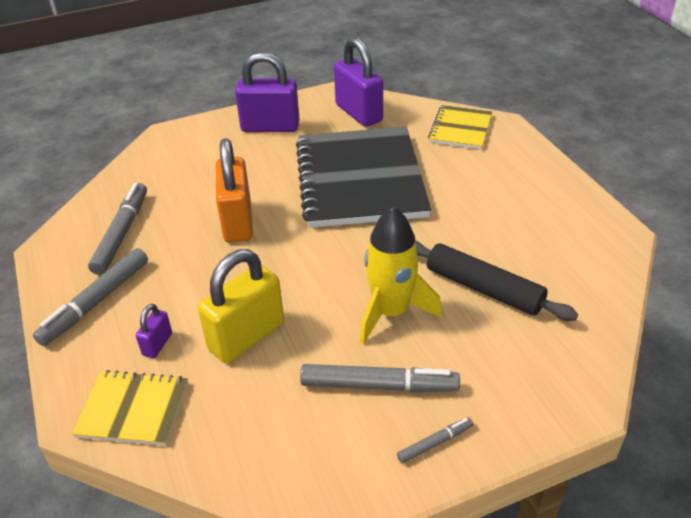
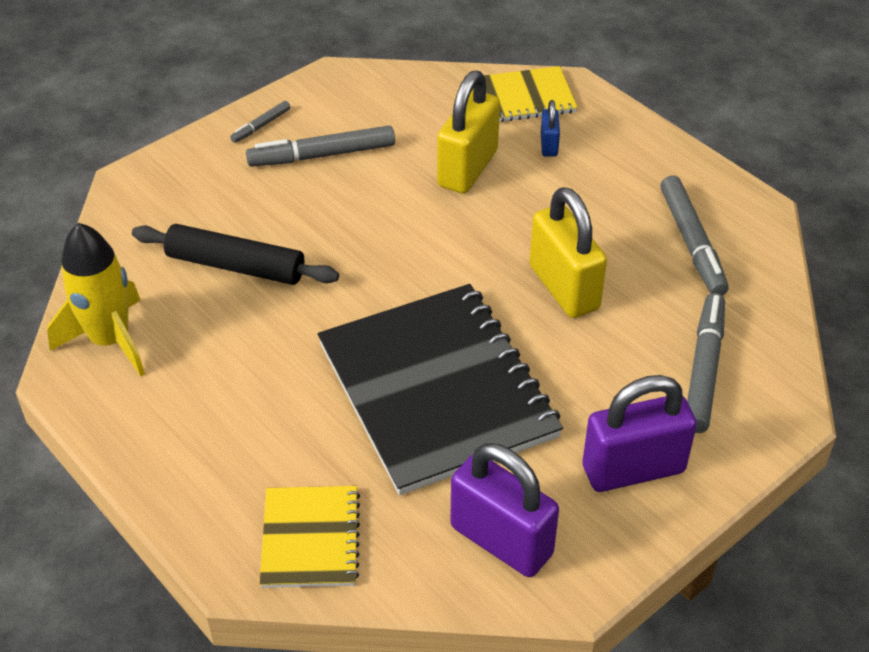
camera: 160 degrees right, 5 degrees up
grey marker [33,248,148,346] -> grey marker moved to [687,293,725,433]
purple padlock [136,304,172,358] -> blue padlock [541,100,560,157]
orange padlock [216,138,253,243] -> yellow padlock [529,187,607,318]
yellow rocket [360,206,442,345] -> yellow rocket moved to [47,223,145,376]

